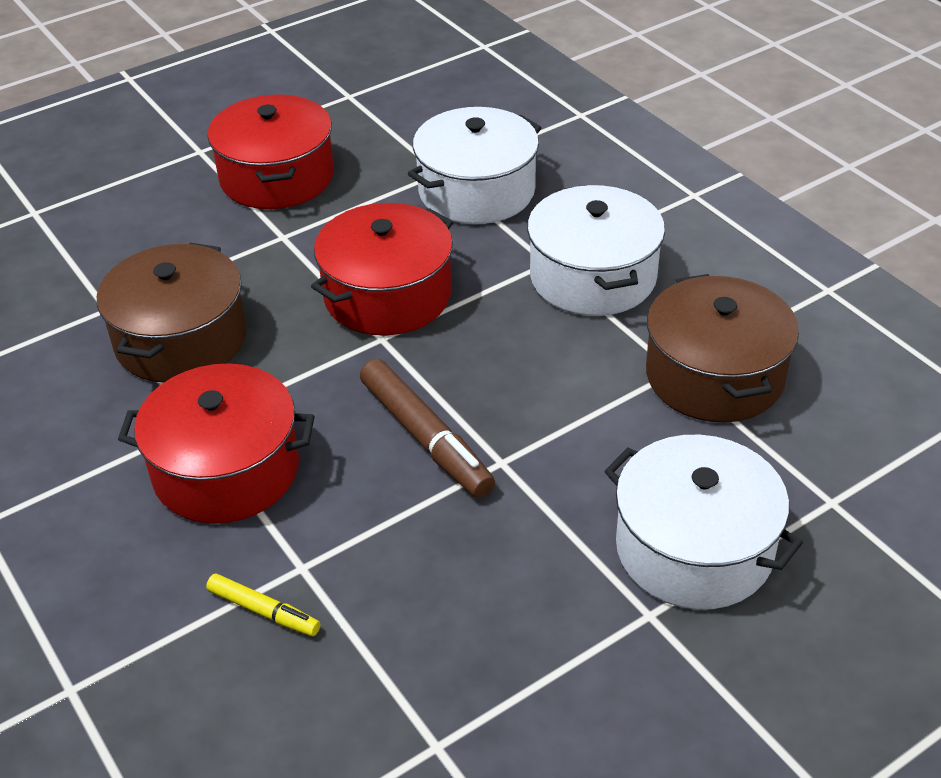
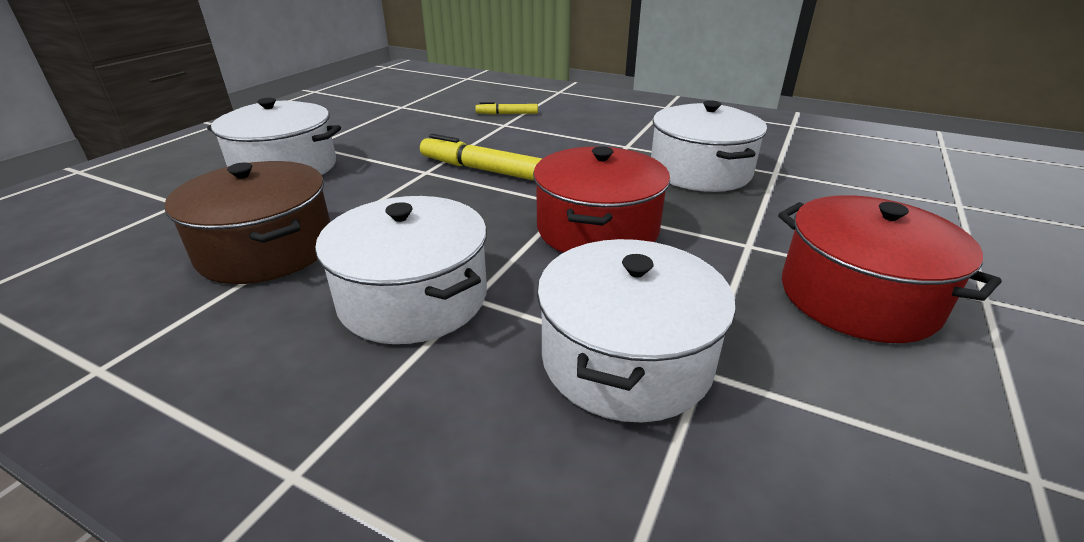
camera: 150 degrees right, 10 degrees down
brown pot [97,243,247,383] -> white pot [651,100,767,192]
red pot [118,363,314,524] -> none
brown marker [360,359,495,498] -> yellow marker [420,134,542,180]

